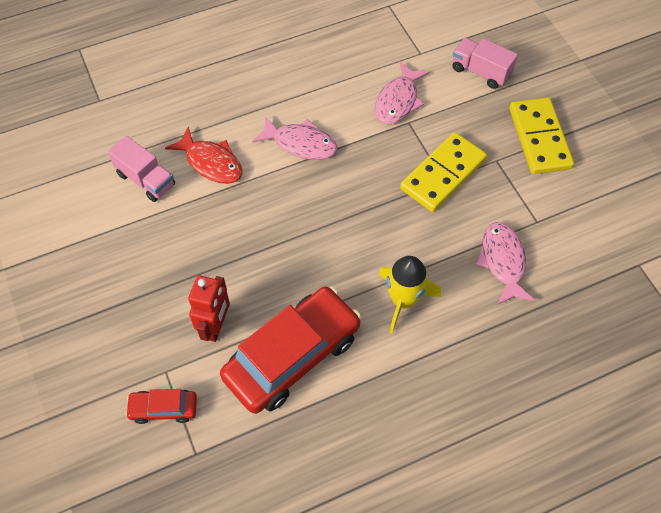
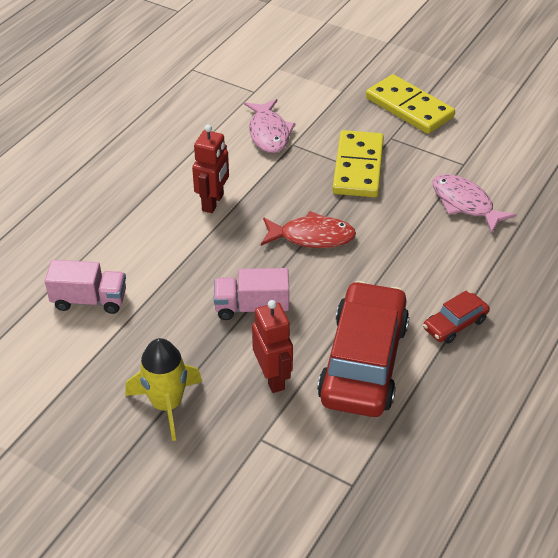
camera: 35 degrees left, 15 degrees down
red car [125,389,197,424] -> red car moved to [423,291,490,344]
red fish [165,127,242,184] -> red fish moved to [261,211,356,248]
pink fish [252,116,337,160] -> red robot [192,125,229,213]
yellow rocket [379,256,441,333] -> yellow rocket moved to [125,338,202,441]
pink truck [453,38,518,89] -> pink truck moved to [214,268,289,320]

